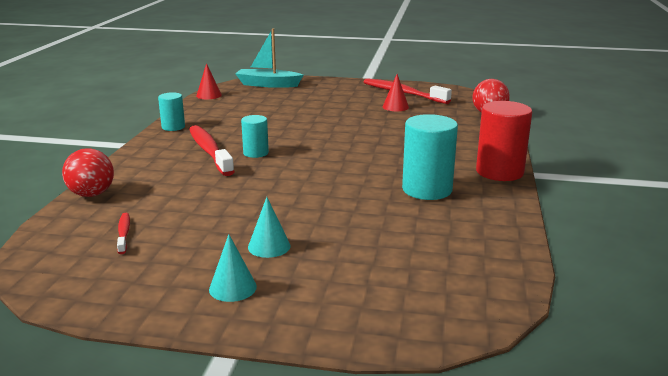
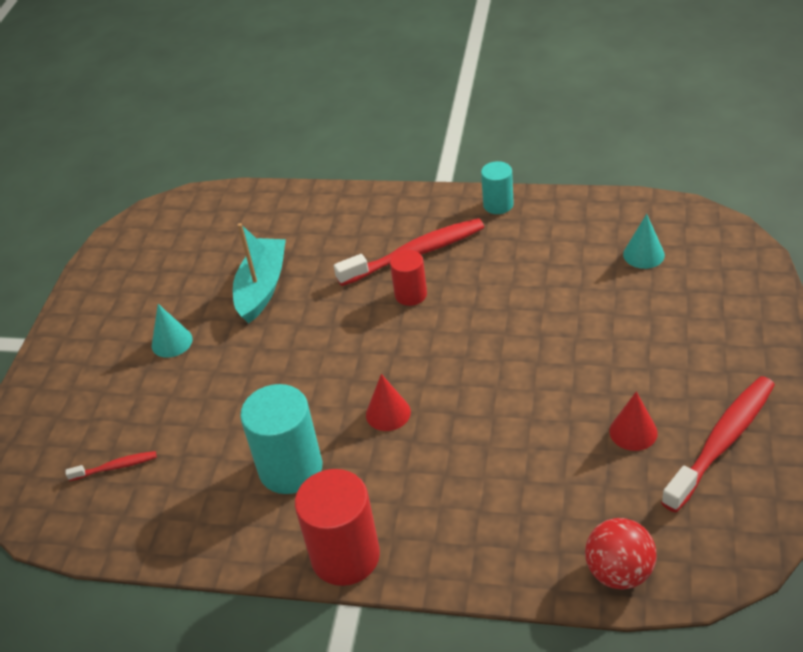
camera: 95 degrees right, 20 degrees up
red ball [62,148,114,197] -> none
red toothbrush [117,213,130,254] -> red toothbrush moved to [65,451,157,481]
red cone [196,63,222,99] -> red cone moved to [366,374,411,431]
turquoise cone [209,234,257,302] -> turquoise cone moved to [623,214,665,269]
turquoise boat [235,28,303,88] -> turquoise boat moved to [233,223,286,323]
turquoise cylinder [241,115,269,158] -> red cylinder [390,250,427,306]

